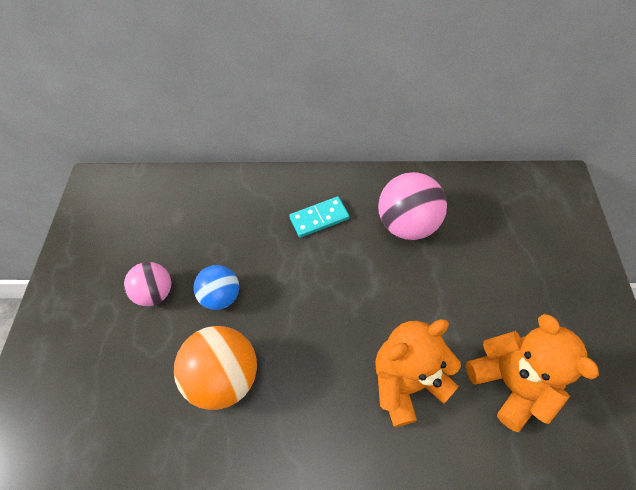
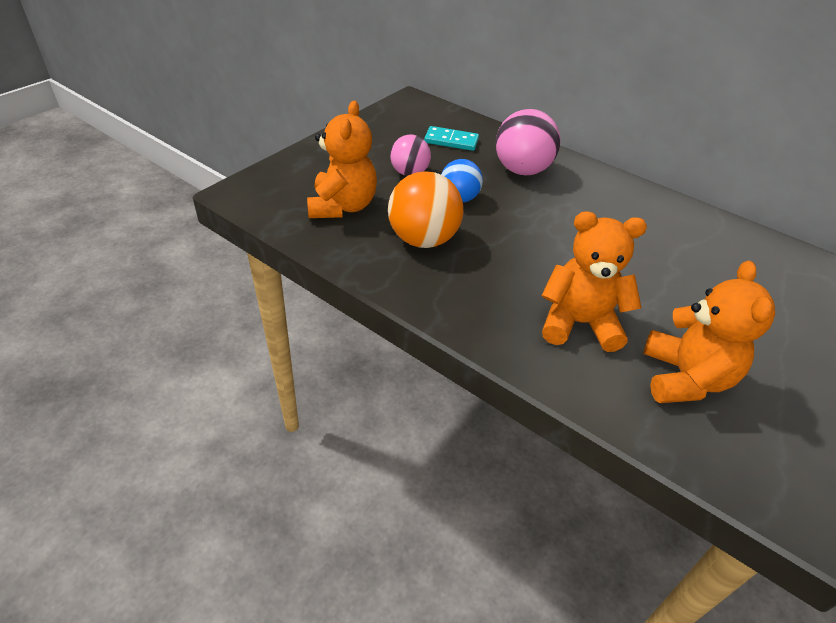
camera: 30 degrees right, 15 degrees down
turquoise domino [289,196,349,238] -> turquoise domino moved to [424,126,479,151]
pink ball [378,172,447,240] -> pink ball moved to [496,109,560,175]
none -> orange teddy bear [307,101,377,218]

